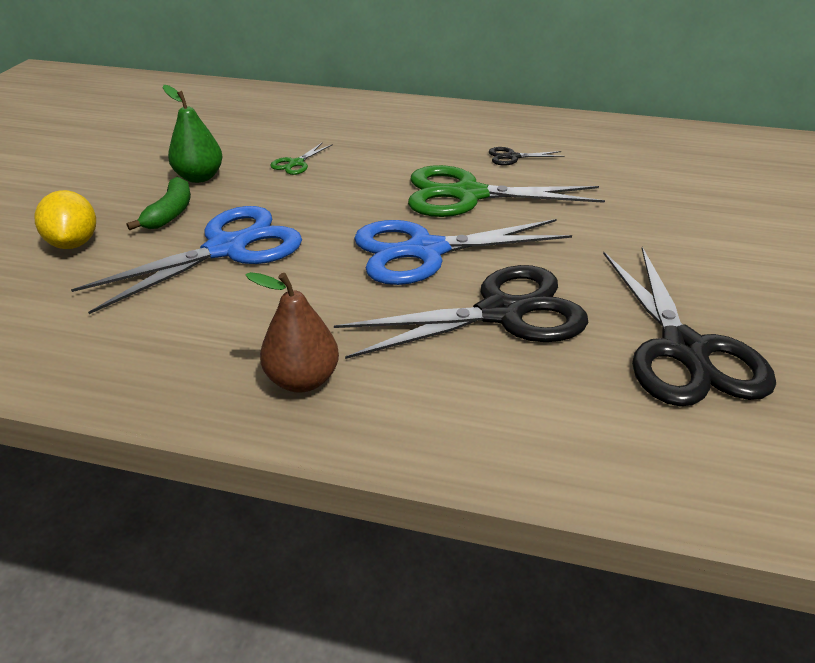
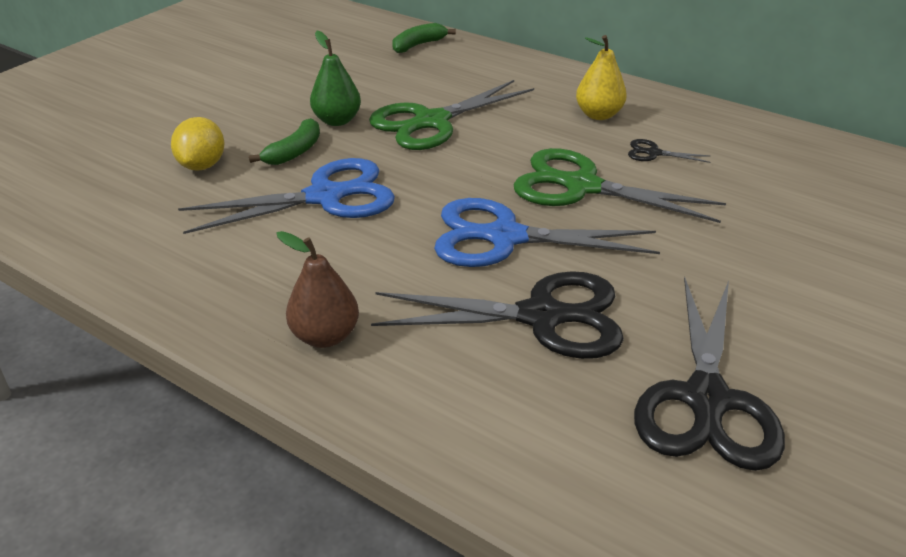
camera: 20 degrees right, 0 degrees up
green scissors [270,142,333,175] -> green scissors [369,80,534,150], size x2.37
none -> green banana [392,23,456,53]
none -> yellow pear [576,35,627,120]

